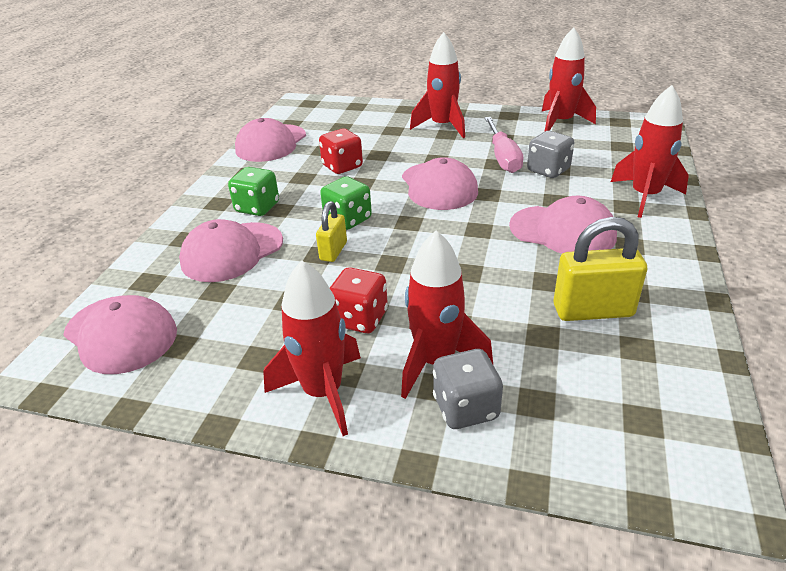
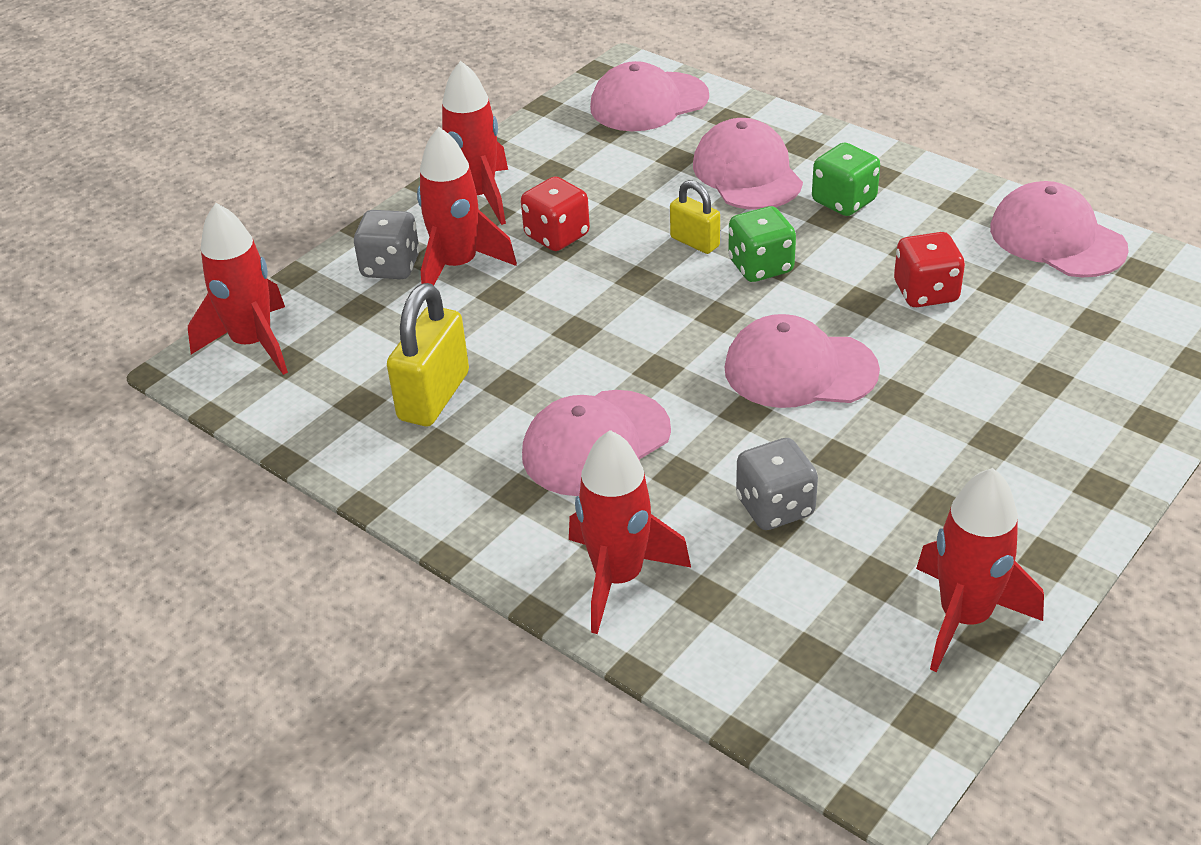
camera: 115 degrees right, 5 degrees up
red rocket [410,32,465,138] -> red rocket moved to [188,203,288,375]
pink screwdriver [484,117,524,173] -> none

